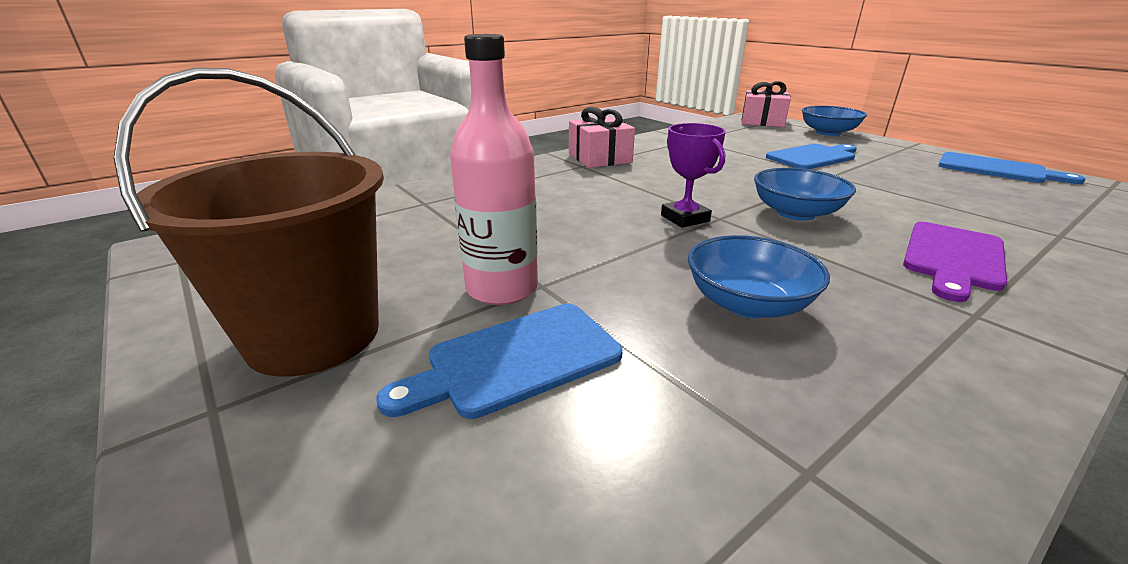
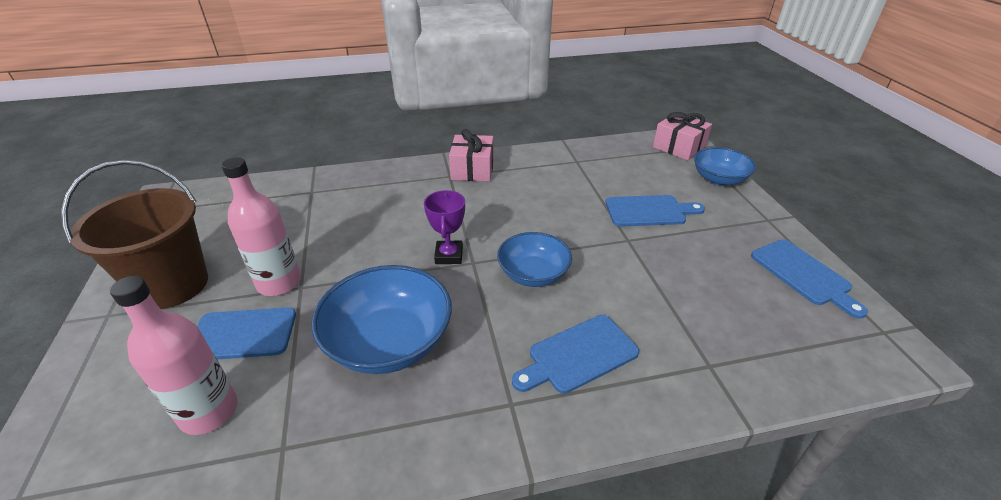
camera: 25 degrees right, 10 degrees up
blue bowl [688,235,830,318] -> blue bowl [312,265,452,374], size x1.56
purple cutting board [903,222,1007,302] -> blue cutting board [512,315,639,394]
none -> pink bottle [110,276,238,435]

